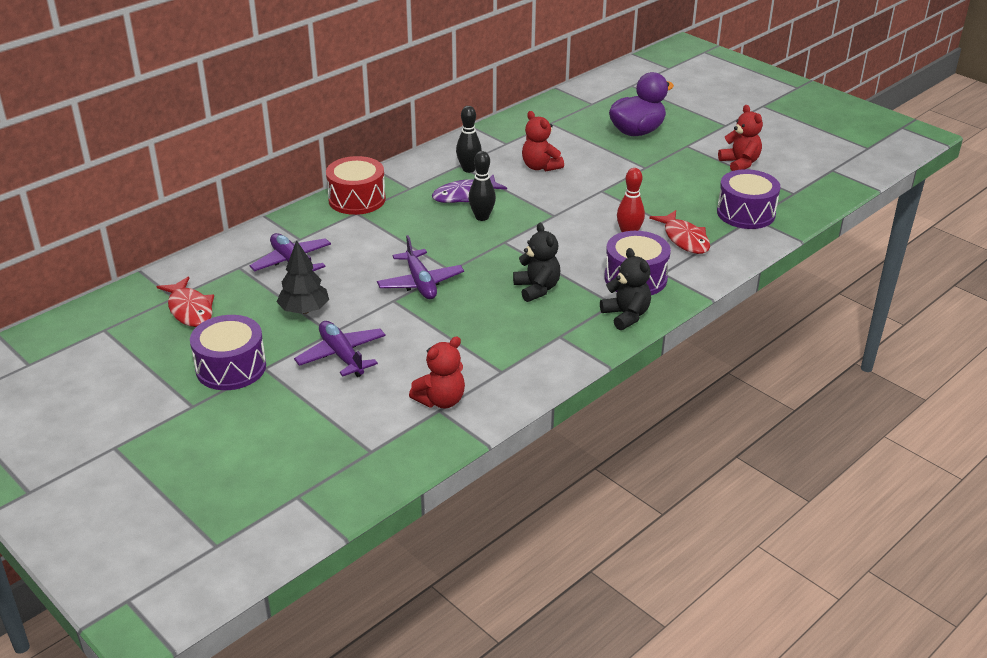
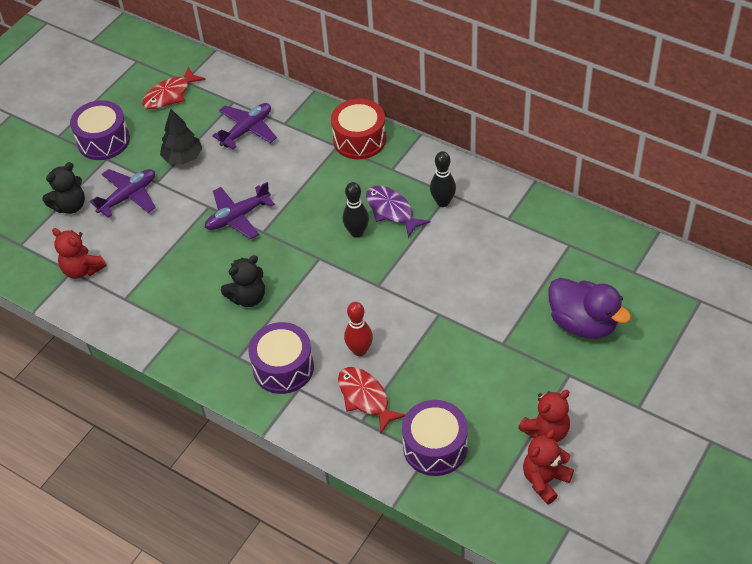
camera: 80 degrees right, 15 degrees up
red teddy bear [522,111,564,172] -> red teddy bear moved to [523,429,574,505]
black teddy bear [600,248,651,330] -> black teddy bear moved to [43,162,85,214]
red fish [649,210,710,254] -> red fish turned 90 degrees clockwise [338,367,406,434]

